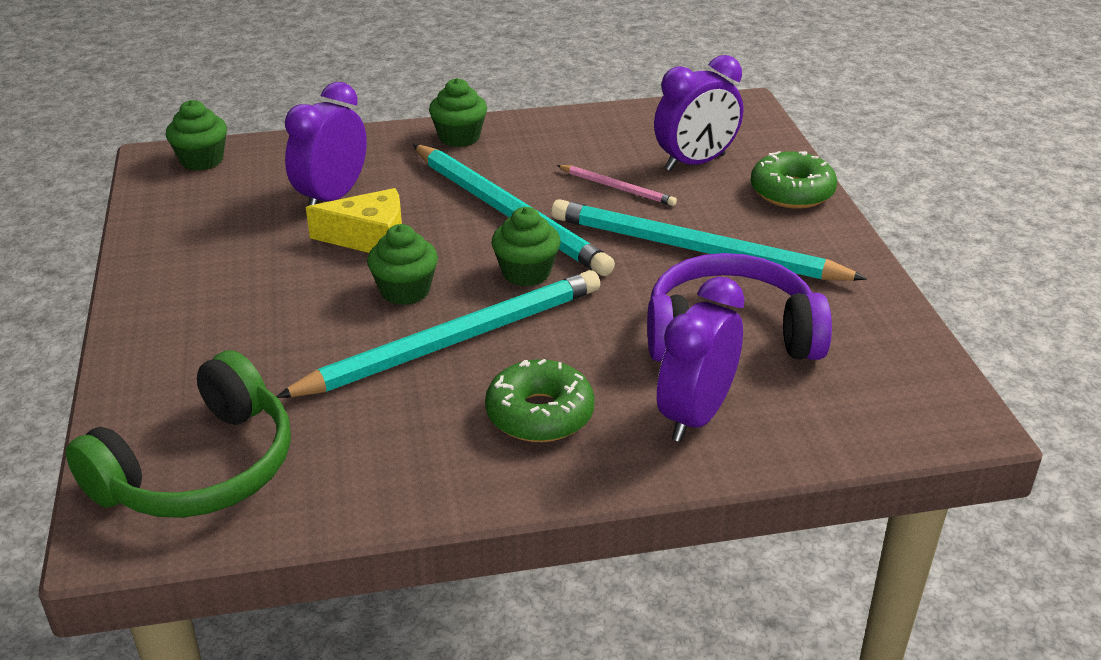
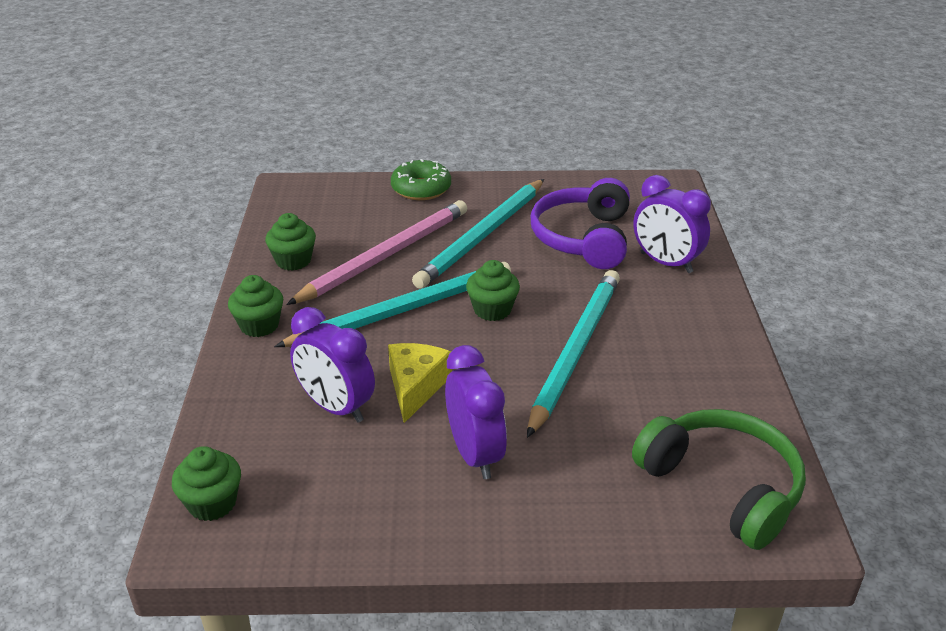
camera: 80 degrees left, 0 degrees up
turquoise pencil [276,270,601,398] -> turquoise pencil turned 45 degrees clockwise [527,270,620,438]
green cupcake [367,224,438,305] -> green cupcake moved to [265,213,316,271]
green donut [485,359,595,442] -> none
pink pencil [557,165,677,206] -> pink pencil [286,200,467,305], size x2.21
purple clock [654,55,743,171] -> purple clock moved to [445,345,507,479]

